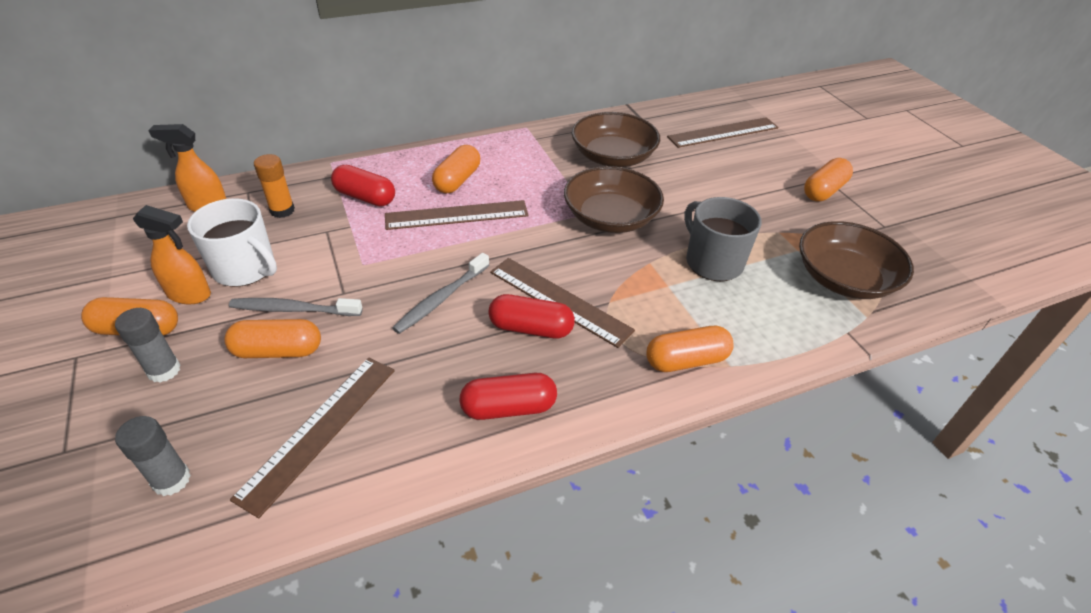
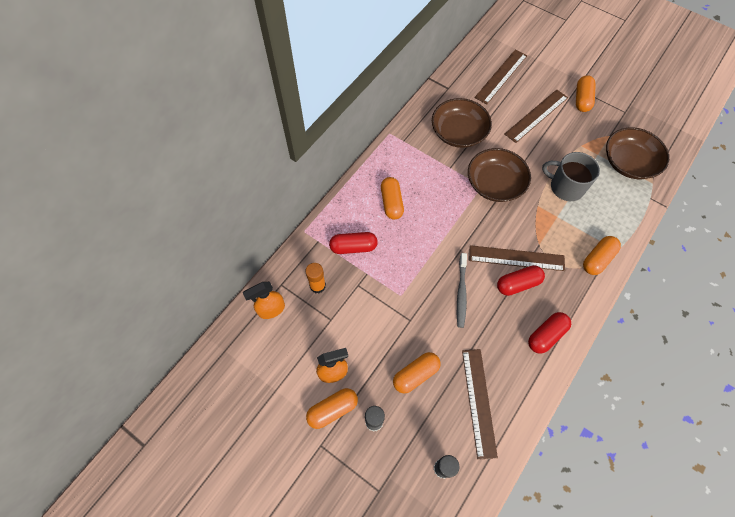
camera: 30 degrees left, 20 degrees up
white mug [187,198,277,287] -> none
grey toothbrush [229,298,362,316] -> none
brown ruler [385,200,529,230] -> brown ruler moved to [505,89,568,143]

